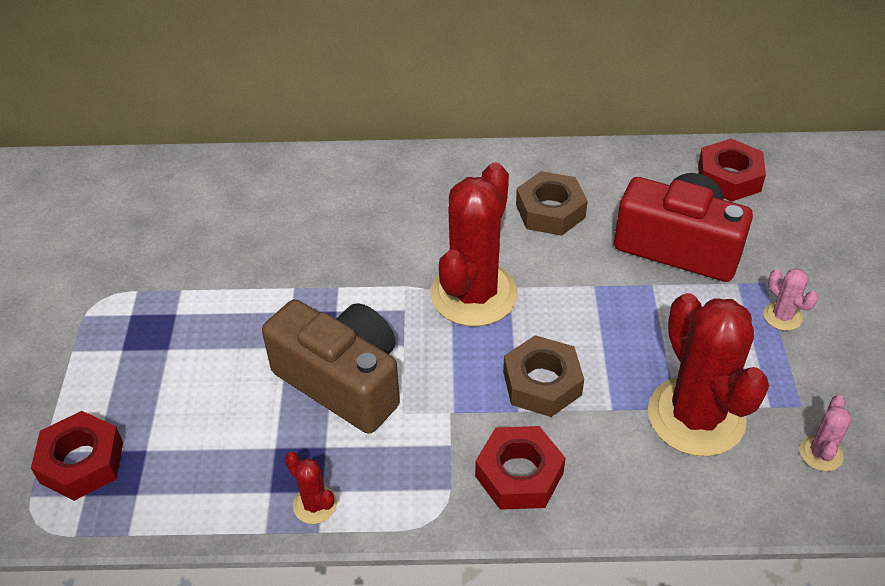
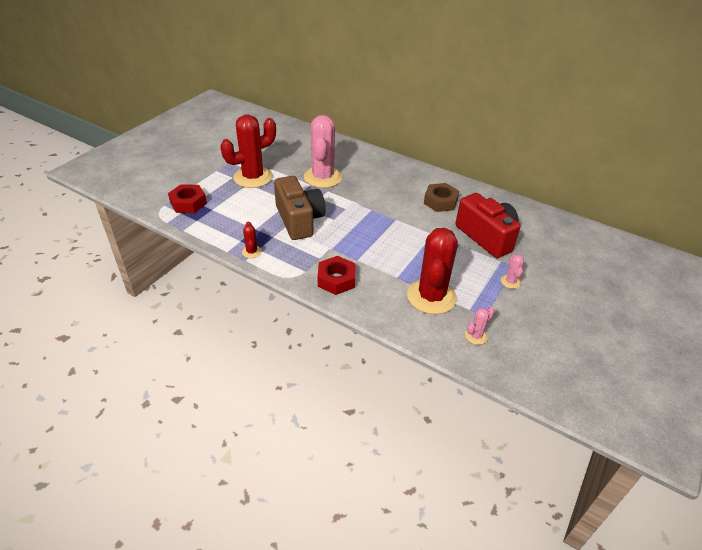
camera: 30 degrees right, 5 degrees down
red cactus [430,162,518,326] -> red cactus moved to [220,114,276,188]
brown nut [503,335,584,417] -> none
red nut [698,138,766,202] -> none
none -> pink cactus [304,115,343,188]

